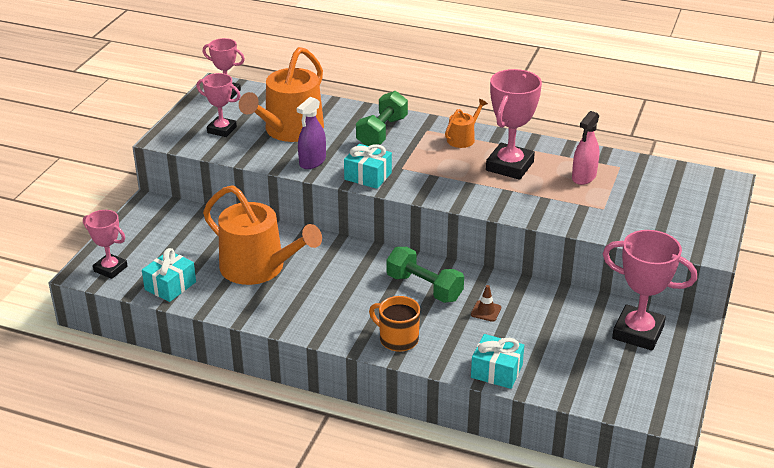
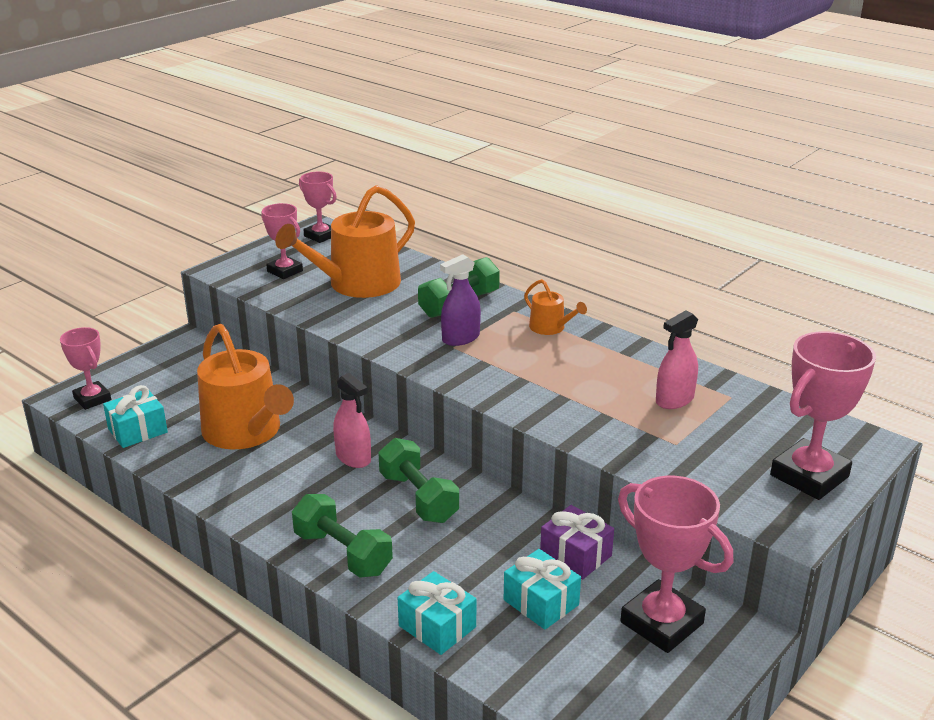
camera: 20 degrees right, 5 degrees down
purple spray bottle [297,97,326,169] -> purple spray bottle moved to [440,254,481,346]
turquoise gift [344,144,392,189] -> turquoise gift moved to [504,549,581,629]
orange mug [369,296,420,352] -> green dumbbell [292,494,393,578]
orange watering can [445,99,488,148] -> orange watering can turned 75 degrees clockwise [524,279,587,335]
brown traffic cone [471,285,501,322] -> none
pink trophy [486,69,542,180] -> pink trophy moved to [770,331,876,500]
none -> pink spray bottle [333,373,371,468]
none -> purple gift [540,505,614,579]

